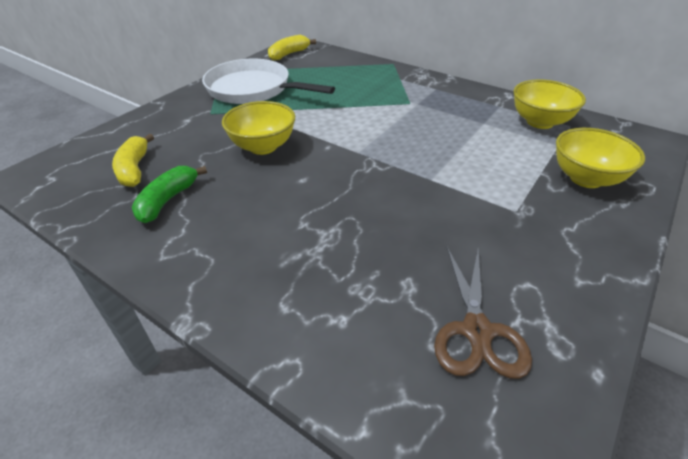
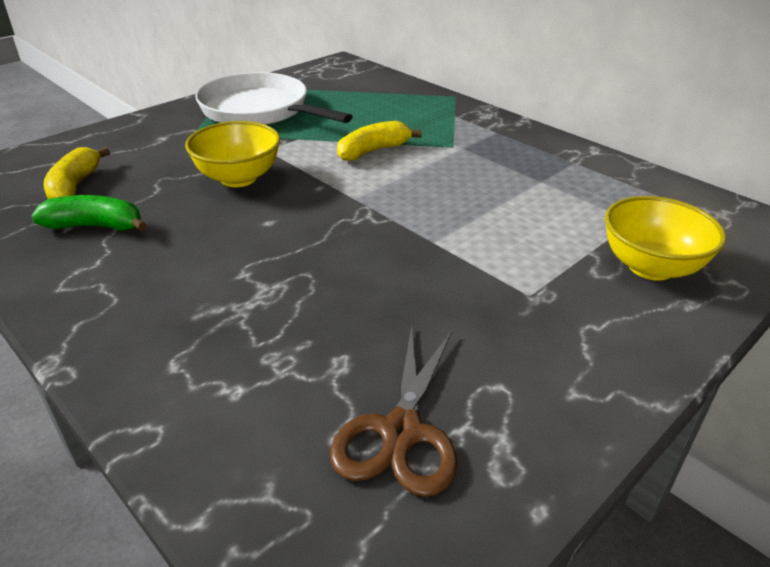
camera: 10 degrees right, 5 degrees down
green banana [132,166,207,223] -> green banana turned 60 degrees clockwise [31,195,147,231]
yellow banana [268,35,316,61] -> yellow banana moved to [337,121,422,161]
yellow bowl [514,80,586,129] -> none

